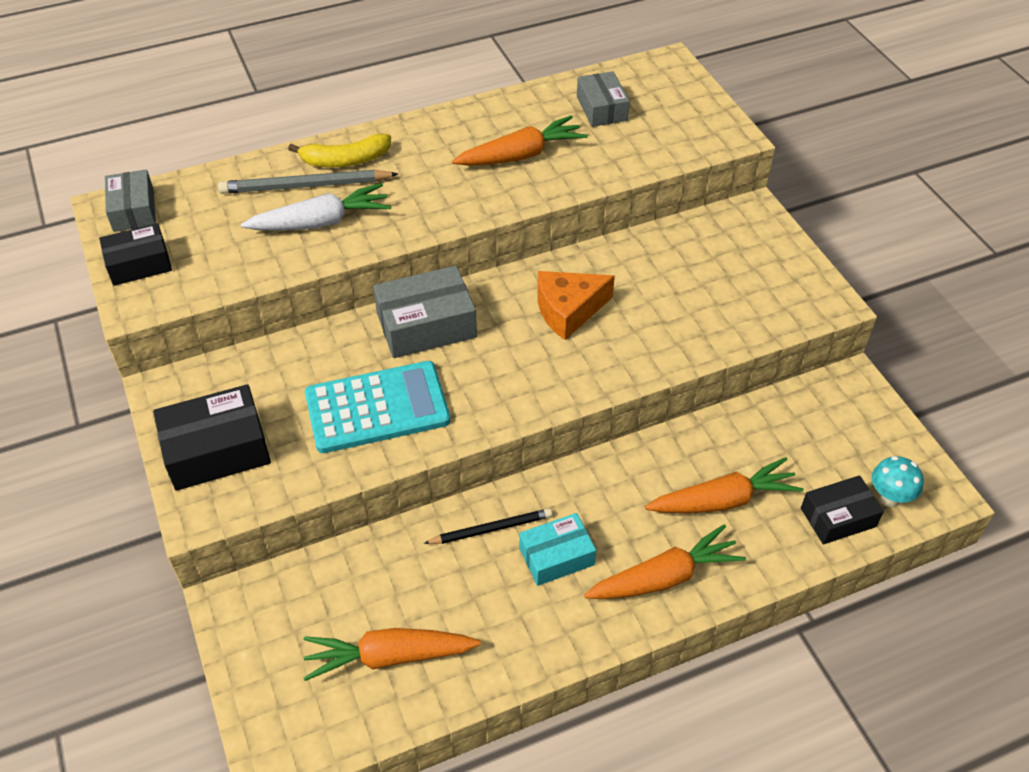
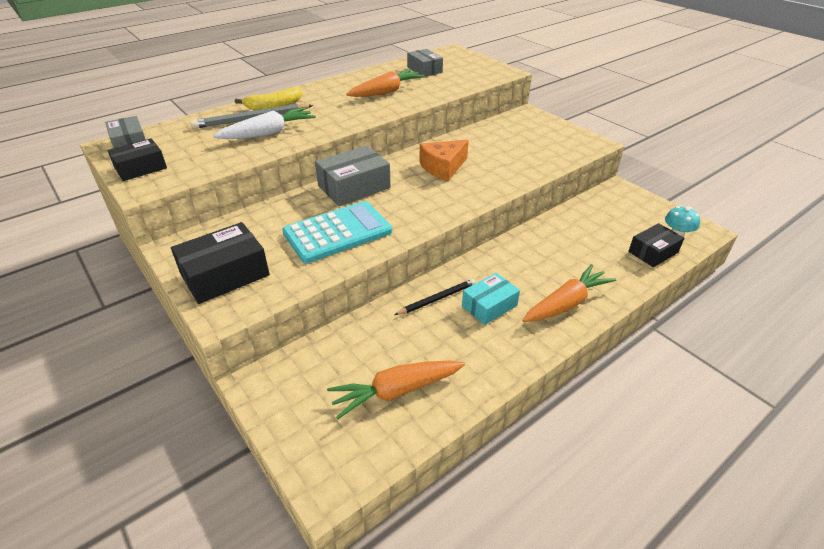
camera: 15 degrees left, 10 degrees down
orange carrot [645,457,803,513] -> none

